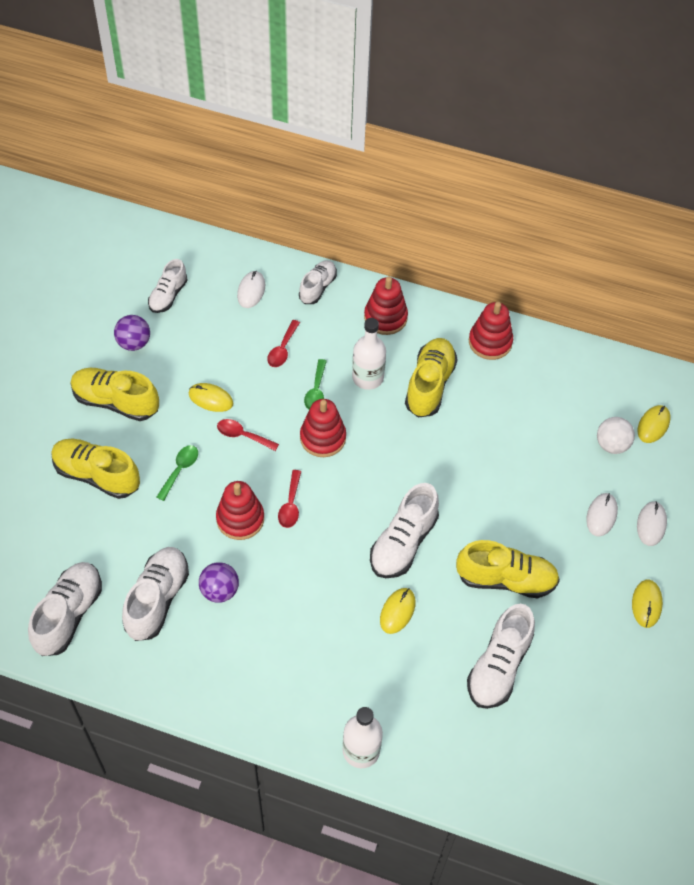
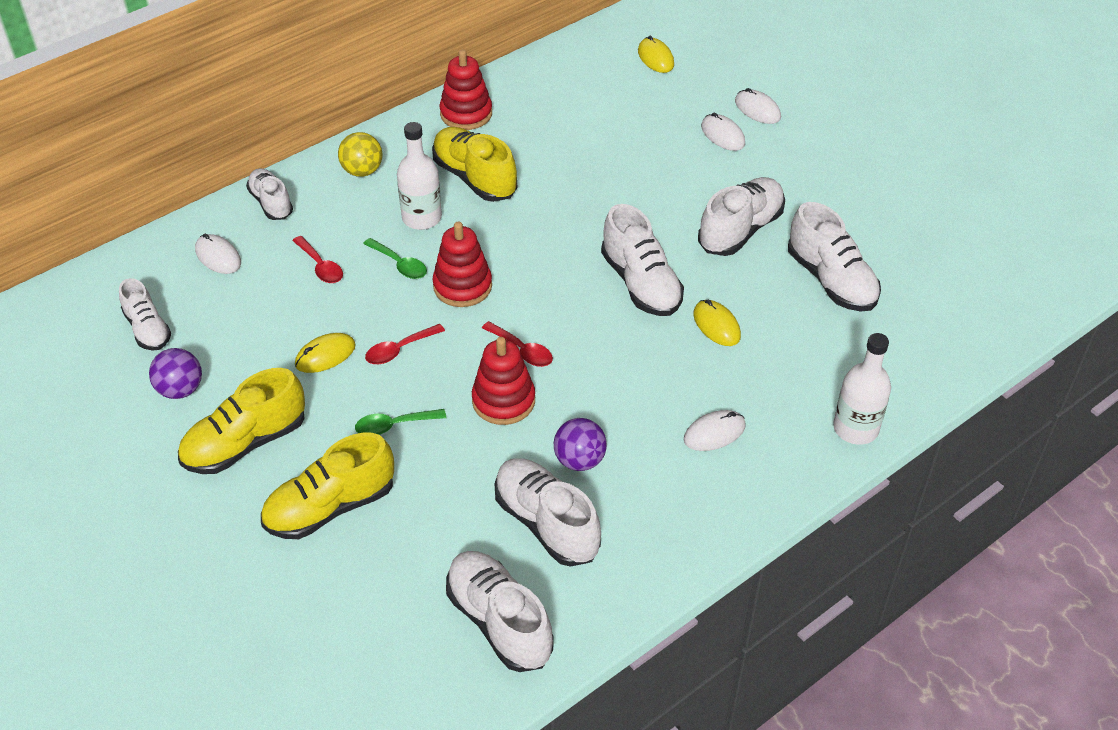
camera: 55 degrees left, 10 degrees down
green spoon [157,445,198,501] -> green spoon turned 75 degrees counterclockwise [355,409,446,435]
red stacking toy [364,277,408,335] -> yellow ball [338,132,383,177]
yellow shoe [456,540,560,599] -> white shoe [698,177,785,256]
white ball [597,417,635,454] -> none
yellow mouse [632,580,663,628] -> none
none -> white mouse [684,410,746,451]

